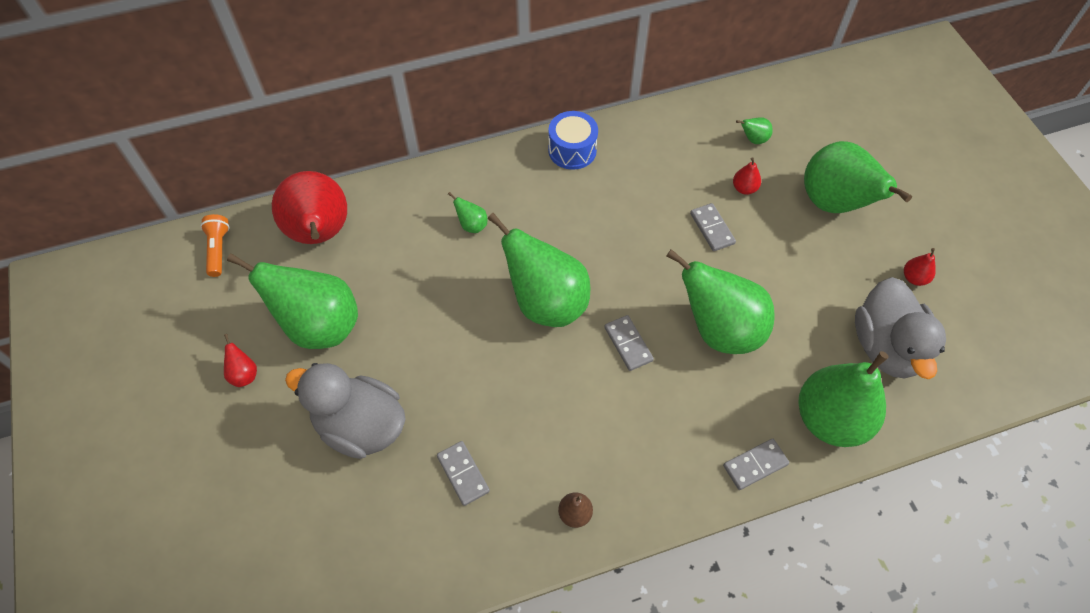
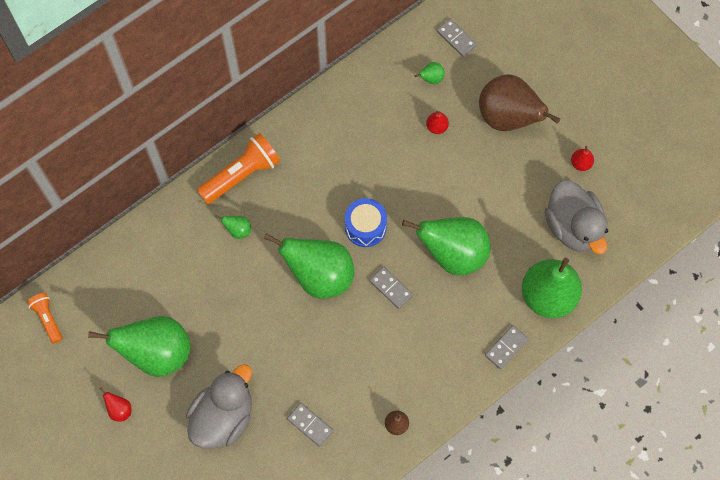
camera: 20 degrees left, 10 degrees up
red pear [272,171,347,244] -> none
grey duck [285,363,406,459] -> grey duck turned 120 degrees clockwise [186,364,252,449]
blue drum [548,111,598,170] -> blue drum moved to [345,198,387,247]
grey domino [690,203,736,251] -> grey domino moved to [437,19,477,57]
green pear [804,141,912,213] -> brown pear [479,74,560,131]
none -> orange flashlight [197,133,280,204]

